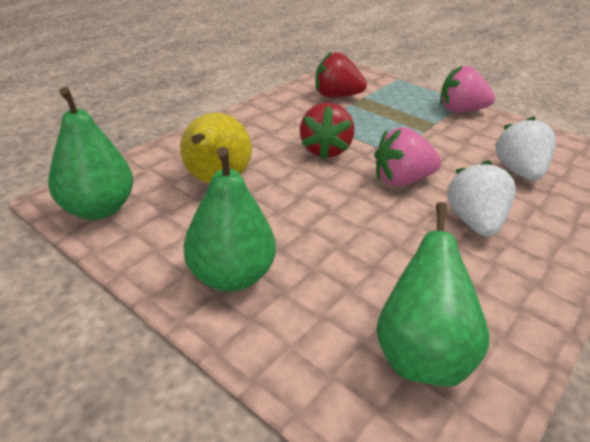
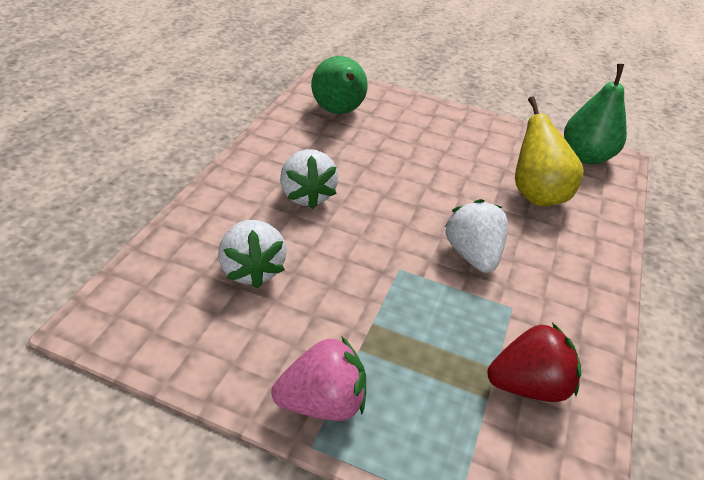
camera: 160 degrees right, 5 degrees up
green pear [183,147,276,292] -> none
red strawberry [300,103,354,160] -> white strawberry [445,199,508,273]
pink strawberry [374,127,441,186] -> none

